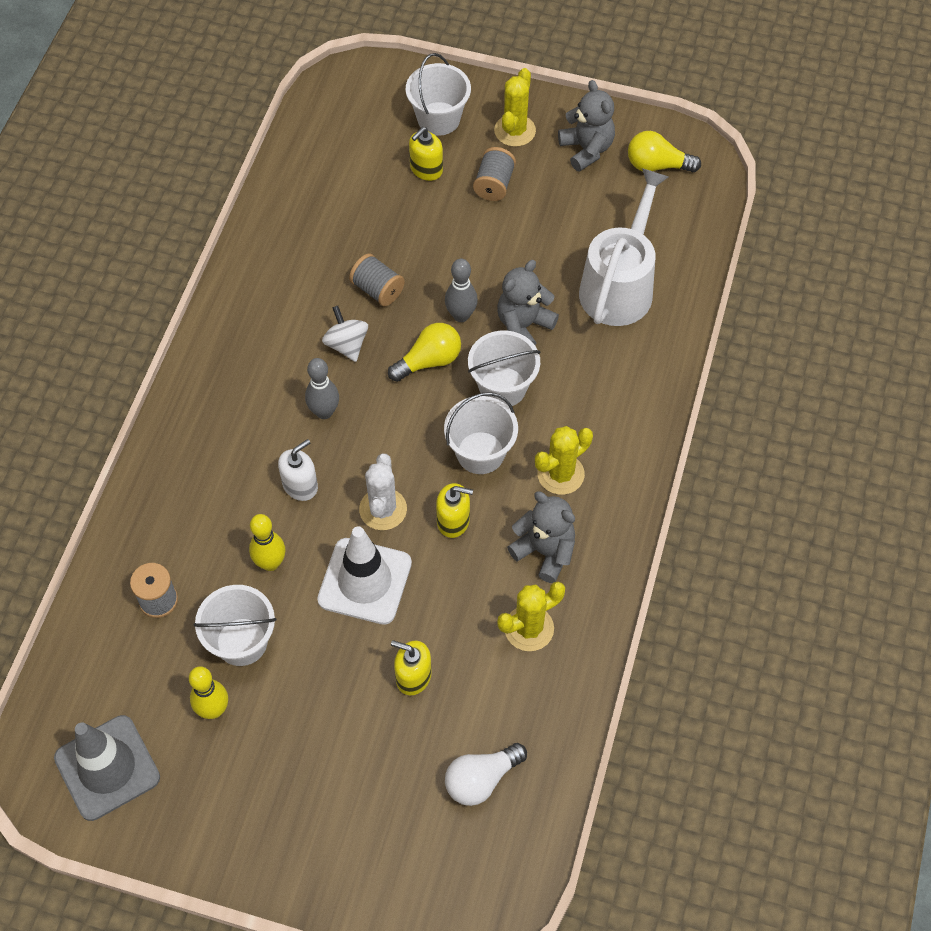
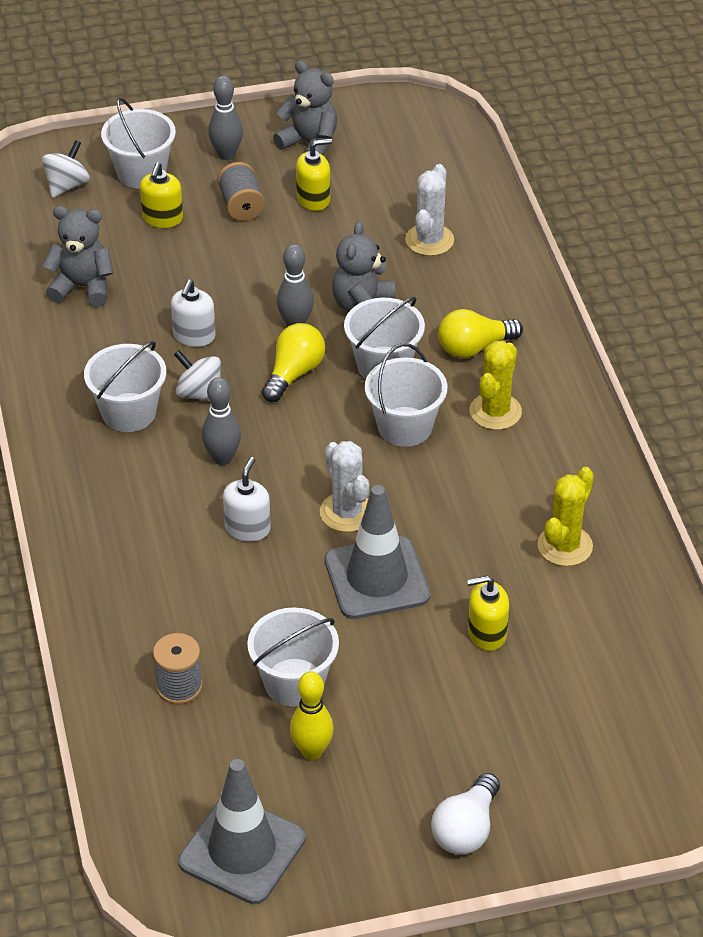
camera: 30 degrees left, 15 degrees down
yellow bowling pin [249,514,286,571] -> none
white traffic cone [317,526,412,625] -> grey traffic cone [325,485,430,619]
grey spool [349,254,405,306] -> white soap dispenser [171,280,216,347]
yellow soap dispenser [436,483,473,538] -> yellow soap dispenser moved to [296,138,332,211]
white light bulb [445,743,527,806] -> white light bulb moved to [431,773,500,855]
yellow cactus [494,68,536,147] -> grey bowling pin [208,76,243,160]
grey teddy bear [507,492,575,583] -> grey teddy bear moved to [42,206,113,307]
white watering can [579,168,668,326] -> white cactus [405,164,454,256]
yellow light bulb [628,131,701,172] -> yellow light bulb moved to [438,309,523,358]
none -> white spinning top [42,140,90,198]
none -> white bucket [84,341,166,432]

